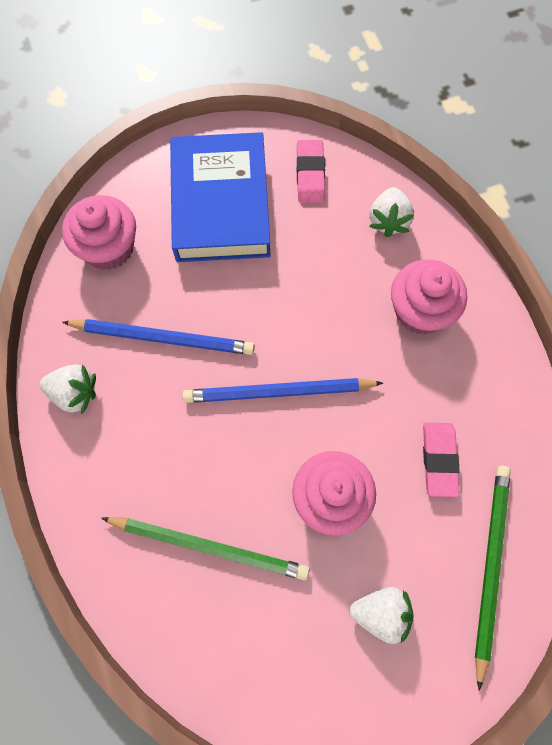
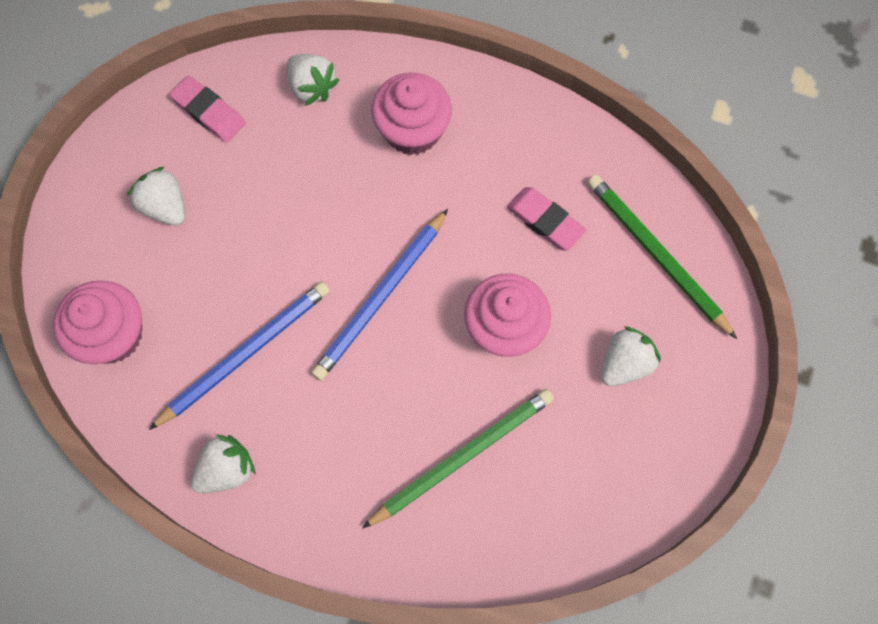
camera: 50 degrees left, 0 degrees up
blue book [170,132,271,262] -> white strawberry [127,167,185,226]

